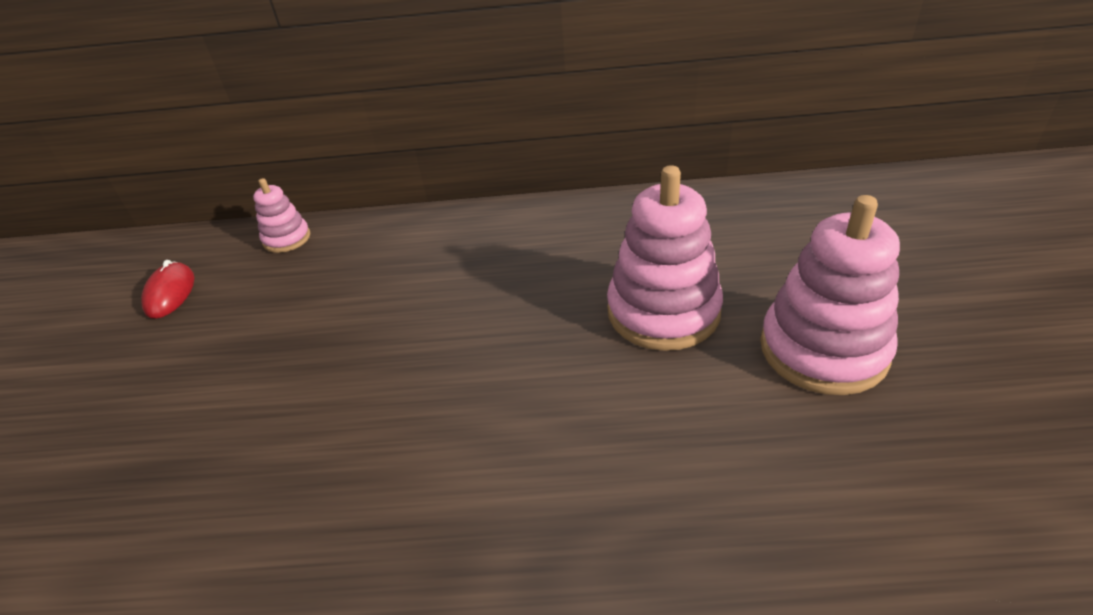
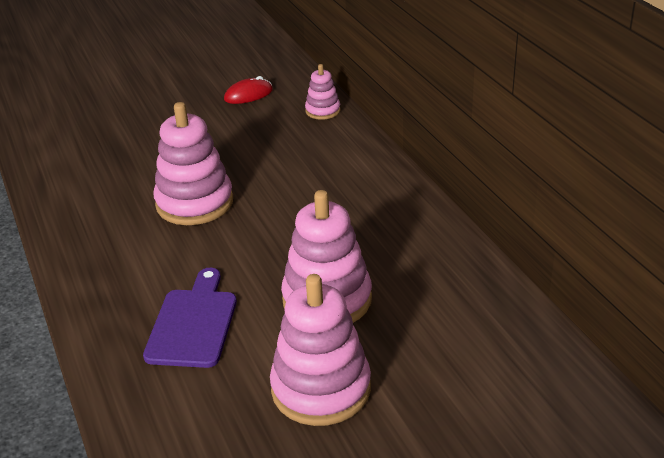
camera: 65 degrees right, 5 degrees down
none -> purple cutting board [143,268,237,368]
none -> pink stacking toy [153,102,233,225]

